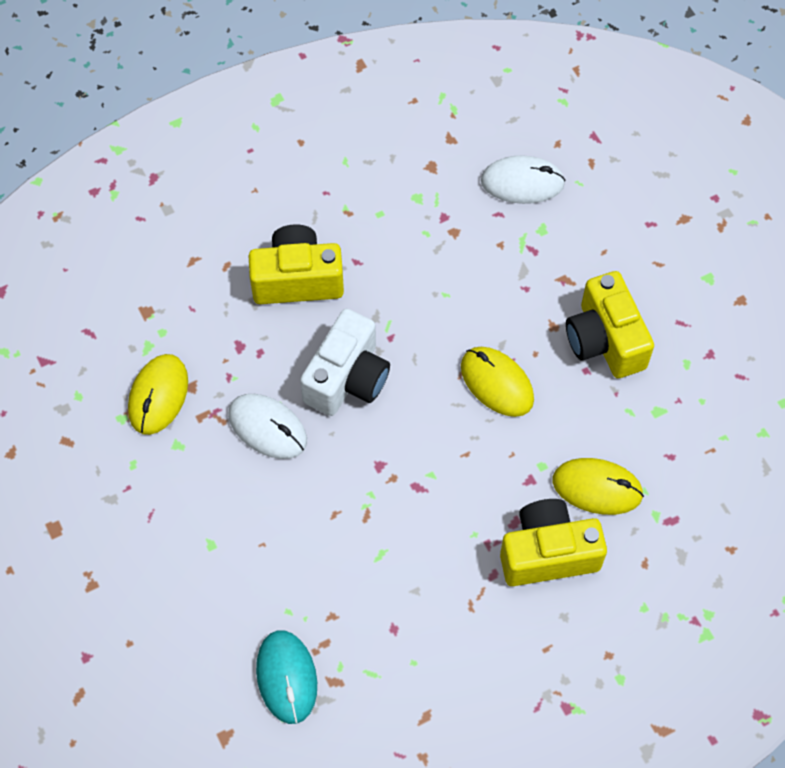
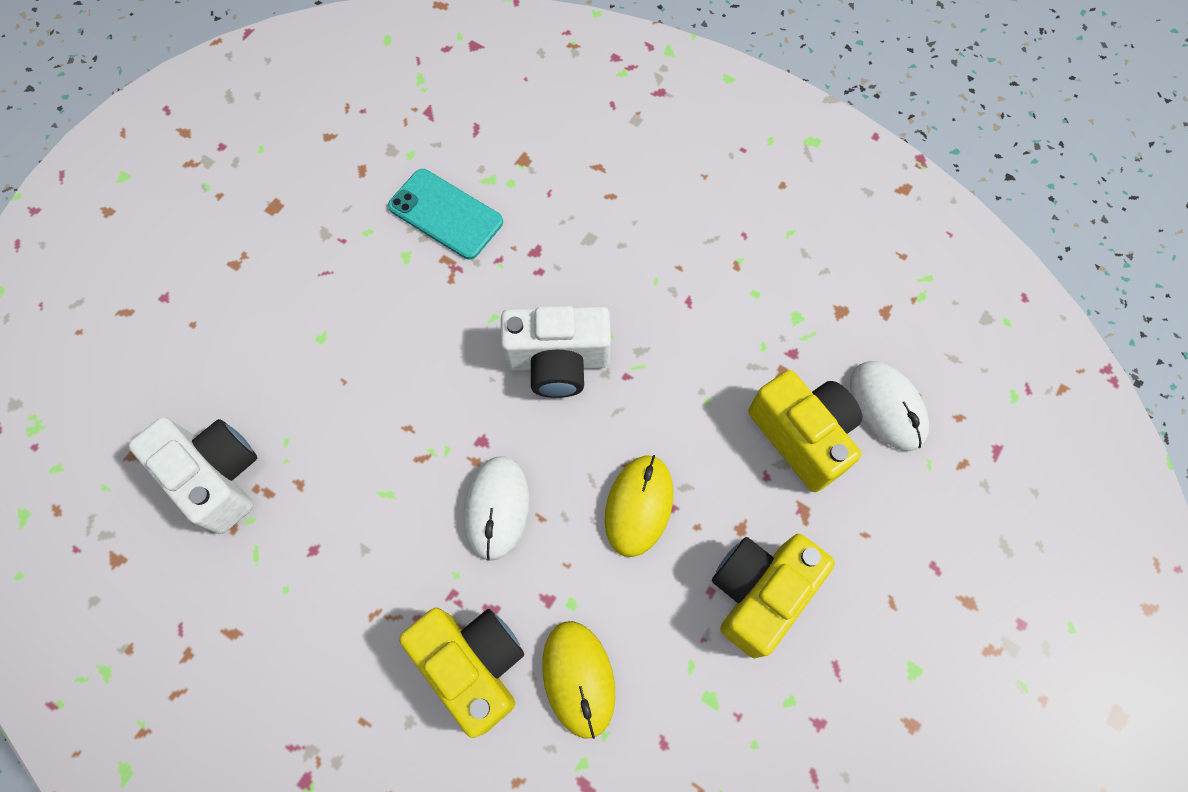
camera: 60 degrees right, 5 degrees up
yellow mouse [128,354,188,435] -> turquoise phone [388,169,503,260]
white mouse [228,394,307,459] -> white mouse moved to [464,456,530,561]
yellow camera [249,225,344,304] -> yellow camera moved to [748,370,862,492]
turquoise mouse [256,630,317,724] -> white camera [129,417,257,534]

